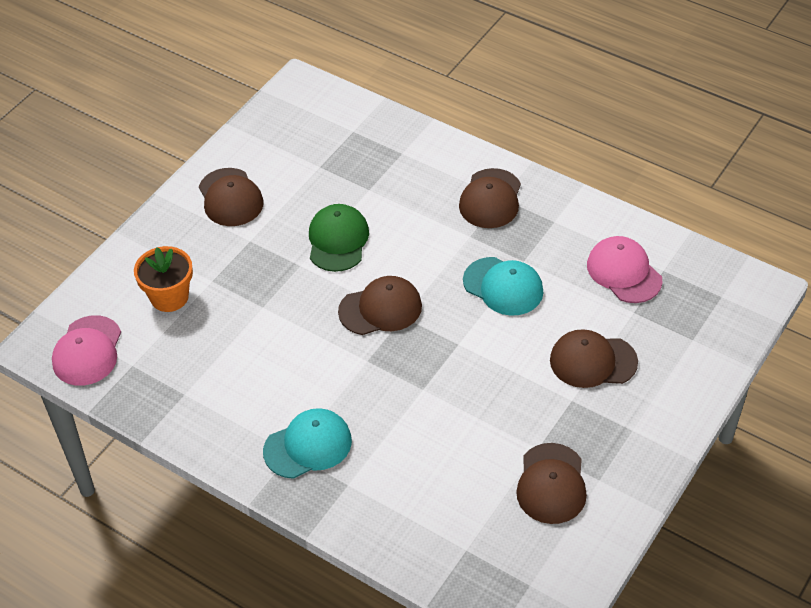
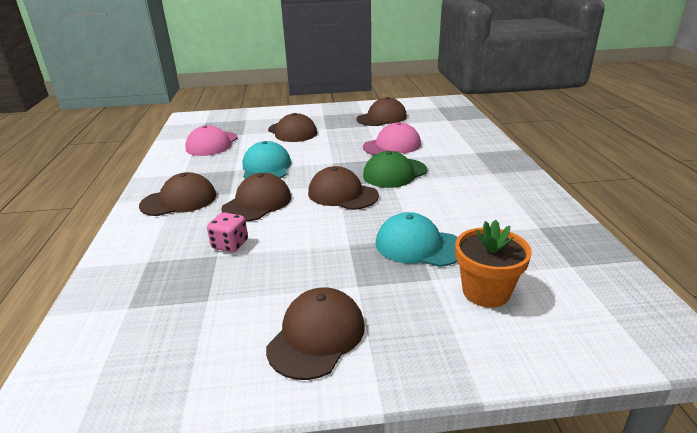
camera: 130 degrees left, 20 degrees down
pink cap [52,315,121,386] -> pink cap moved to [363,122,421,155]
turquoise cap [263,408,352,479] -> turquoise cap moved to [376,212,458,267]
green cap [309,204,369,272] -> green cap moved to [363,151,427,188]
none -> pink dice [207,212,248,253]
none -> brown cap [221,173,291,221]

